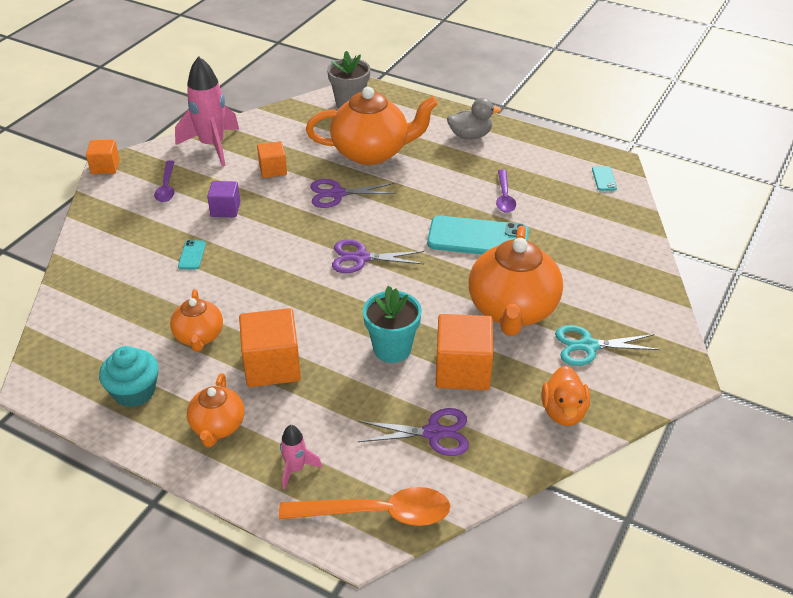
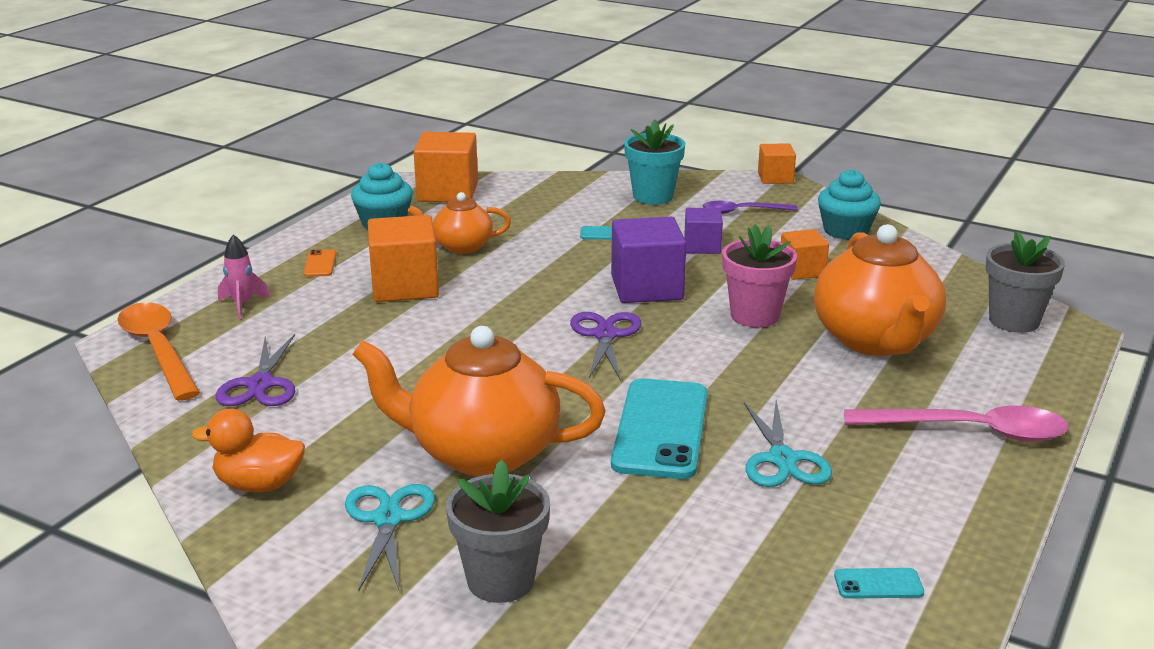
camera: 90 degrees right, 15 degrees down
pink rocket [175,56,239,167] -> turquoise cupcake [818,169,881,240]
orange teapot [187,373,245,447] -> orange phone [304,250,336,277]
orange spoon [279,487,450,526] -> orange spoon turned 150 degrees clockwise [117,302,200,401]
purple scissors [310,179,396,208] -> pink flower pot [722,224,797,328]
turquoise flower pot [363,286,422,363] -> turquoise flower pot moved to [624,120,685,205]
orange cube [436,314,493,390] -> orange cube moved to [414,132,478,202]
grey duck [447,98,501,140] -> pink spoon [844,406,1069,442]
purple spoon [496,170,516,213] -> turquoise scissors [744,400,832,487]
none -> grey flower pot [446,460,550,603]
none -> purple cube [611,217,686,303]

